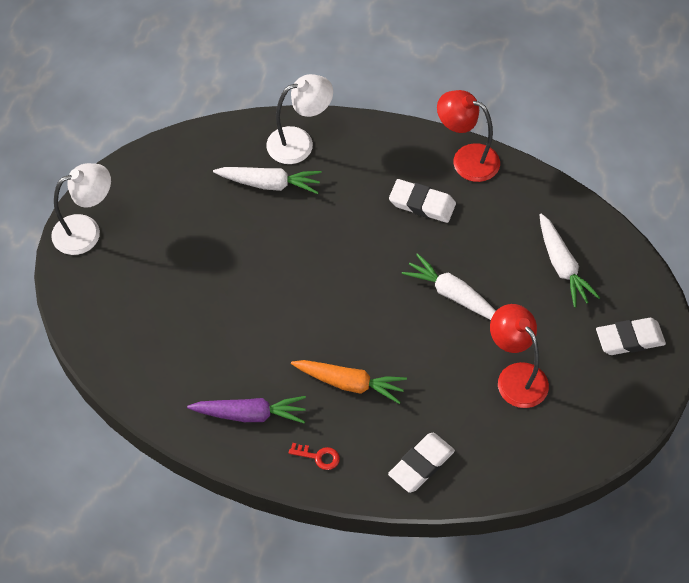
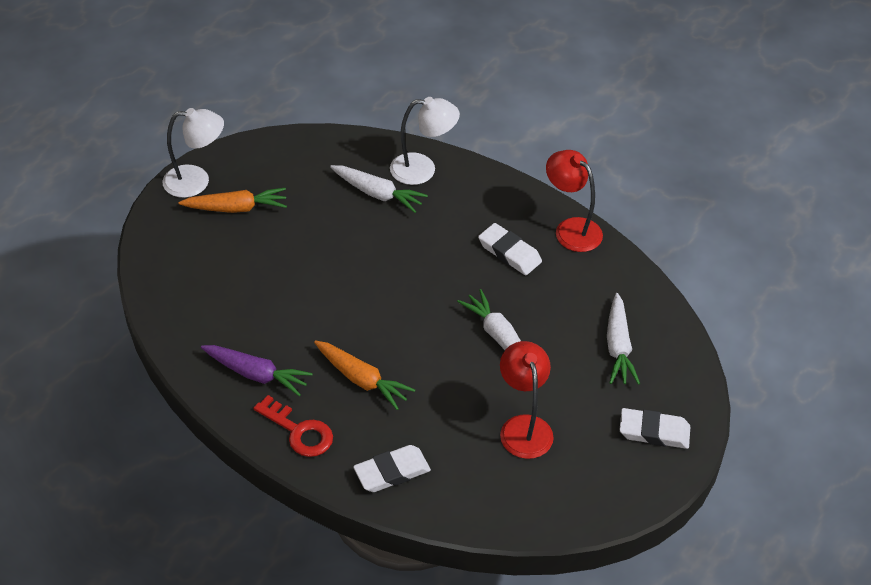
camera: 20 degrees right, 10 degrees down
red key [289,443,340,470] -> red key [253,395,333,457], size x1.74
none -> orange carrot [179,188,287,213]

